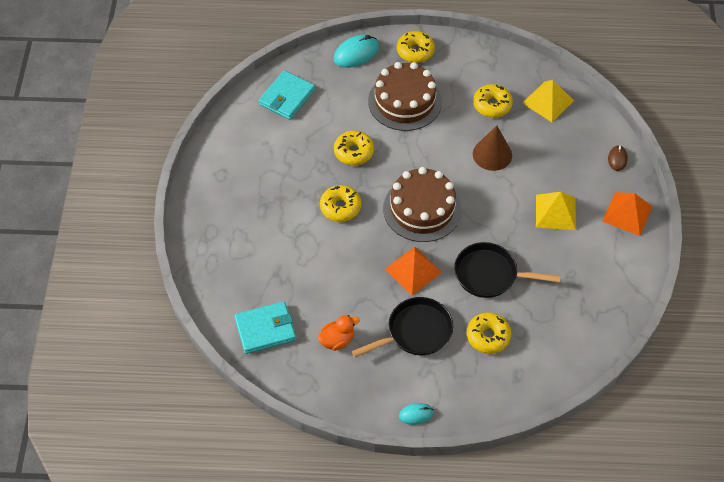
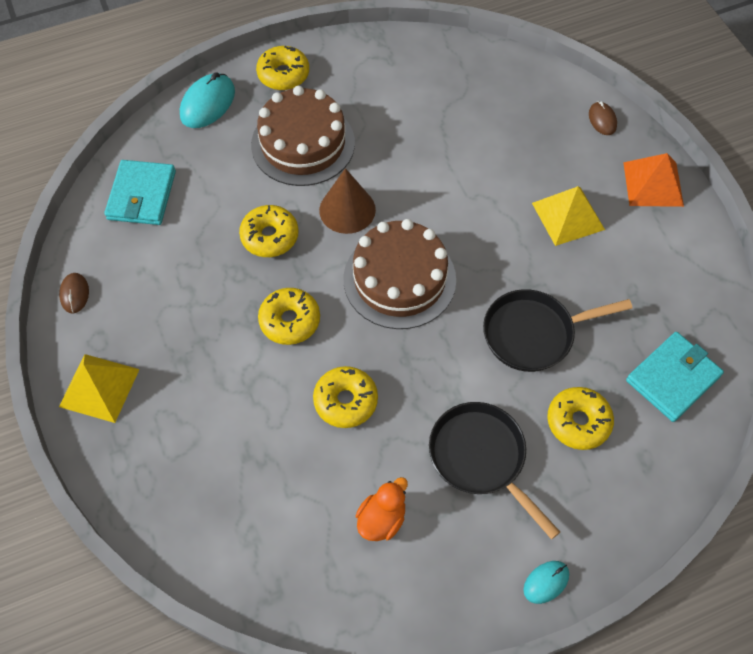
camera: 25 degrees left, 5 degrees up
turquoise wallet [234,301,296,354] -> turquoise wallet moved to [626,332,724,422]
black pan [351,297,453,358] -> black pan turned 75 degrees counterclockwise [429,402,560,539]
orange pyramid [385,247,442,296] -> none
yellow donut [473,84,513,118] -> yellow donut moved to [313,366,378,428]
brown cone [473,126,512,171] -> brown cone moved to [319,168,376,234]
yellow pyramid [523,80,574,122] -> yellow pyramid moved to [59,354,140,423]
none -> brown mouse [59,273,89,314]

